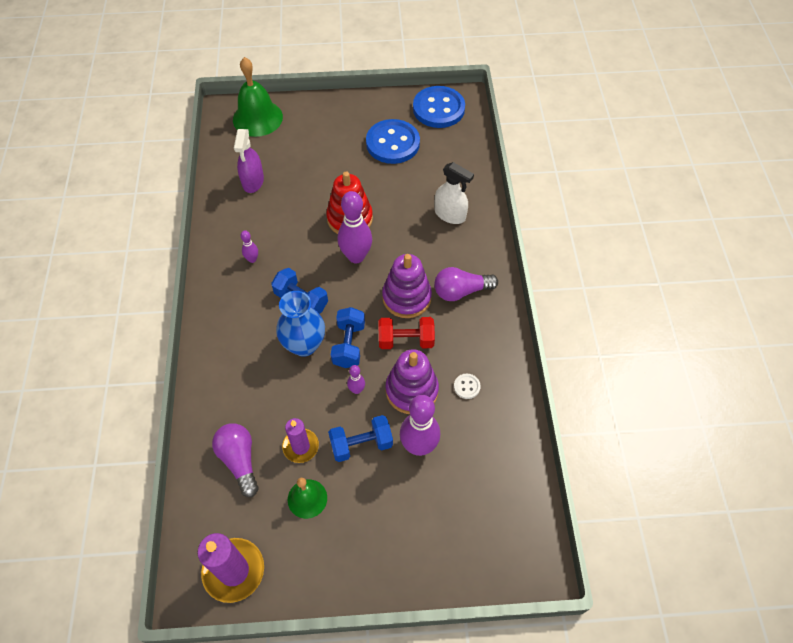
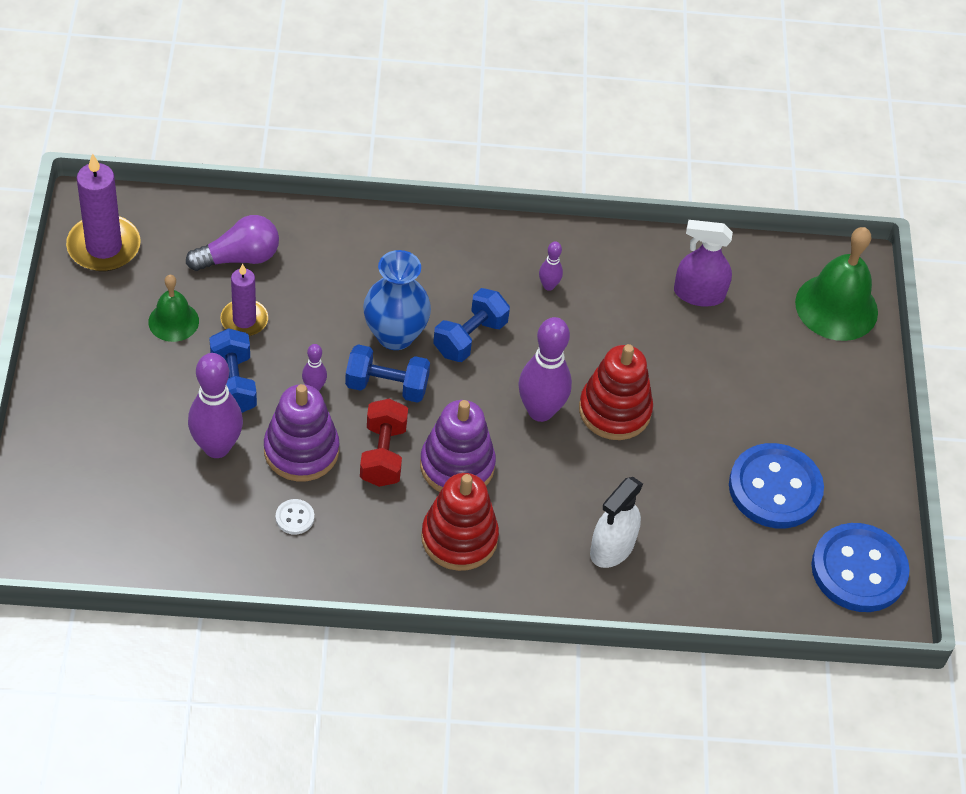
camera: 90 degrees right, 5 degrees down
purple light bulb [434,267,498,301] -> red stacking toy [421,473,499,571]

